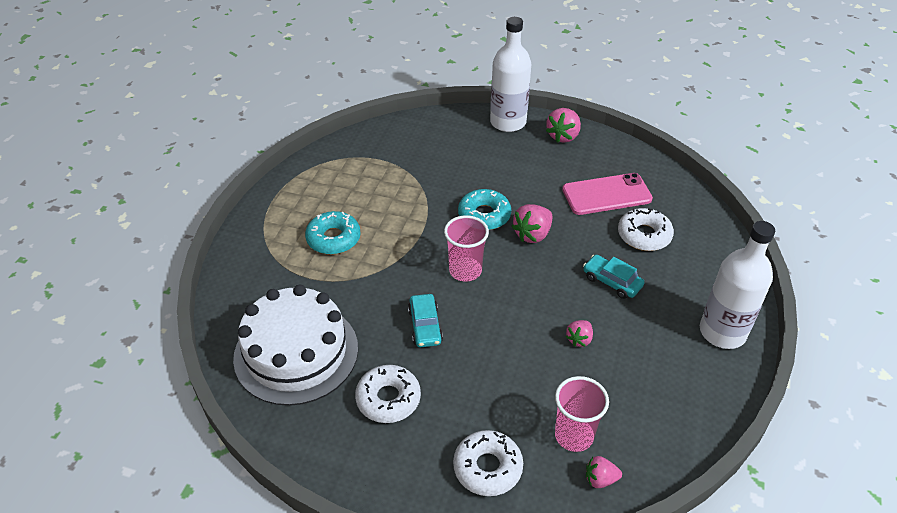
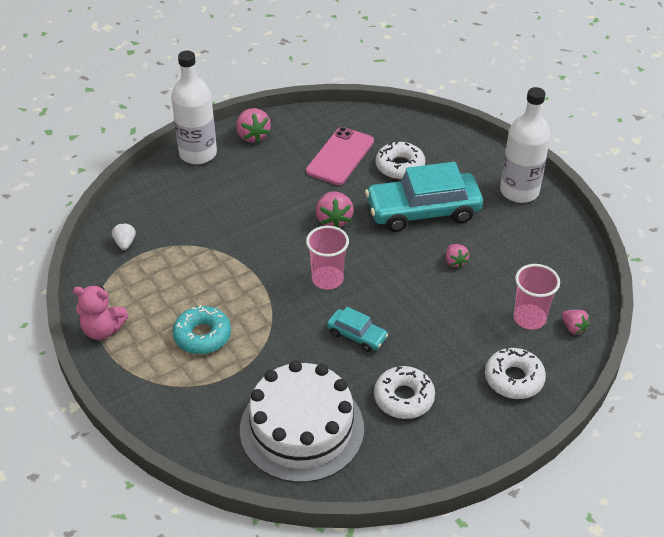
camera: 50 degrees left, 0 degrees up
turquoise donut [458,189,511,230] -> none
turquoise car [583,255,645,299] -> turquoise car [365,162,483,232], size x2.08
pink strawberry [586,456,622,488] -> pink strawberry turned 75 degrees counterclockwise [562,310,590,334]
none -> pink teddy bear [73,285,129,340]
none -> white strawberry [112,223,136,250]

